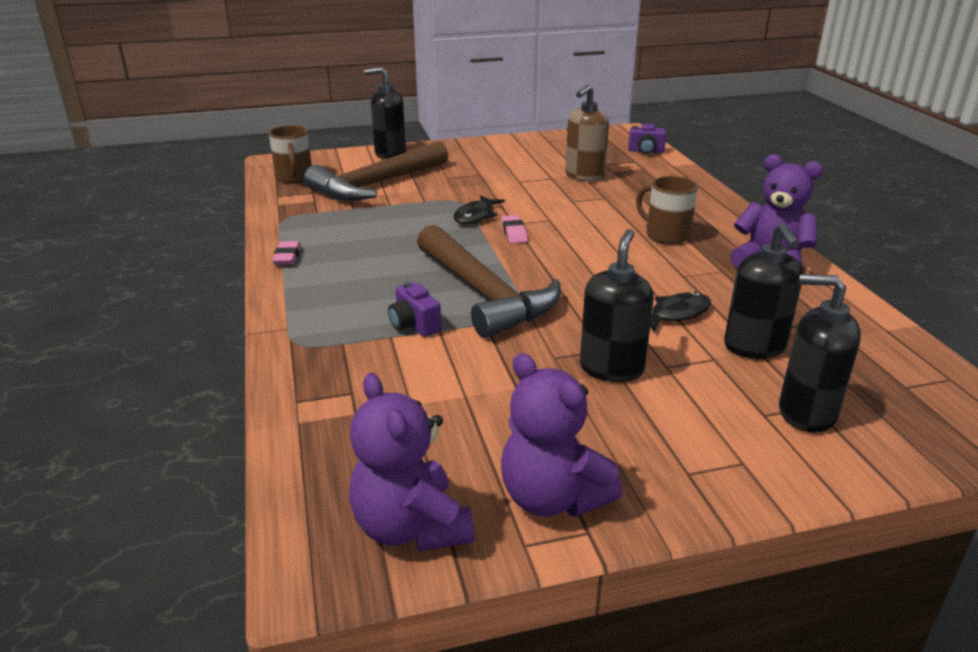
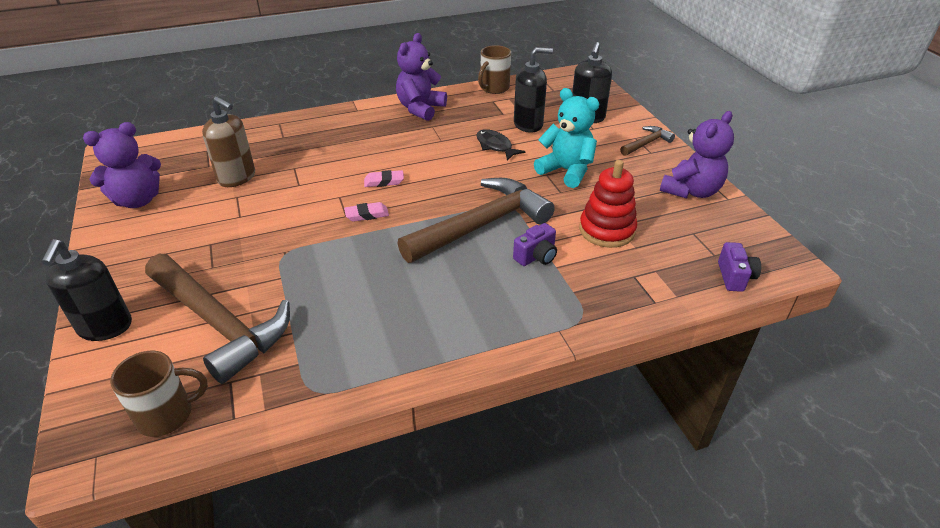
camera: 95 degrees left, 10 degrees up
pink eraser [272,241,301,265] -> pink eraser moved to [364,170,404,187]
purple teddy bear [349,373,474,552] -> purple teddy bear moved to [83,122,161,208]
black fish [454,195,505,224] -> none
black soap dispenser [580,229,654,382] -> turquoise teddy bear [534,88,600,188]
purple camera [628,124,666,154] -> purple camera moved to [718,242,761,292]
brown mug [636,176,698,244] -> brown mug moved to [478,45,511,94]
none -> red stacking toy [579,160,637,248]
none -> brown hammer [620,126,675,156]

